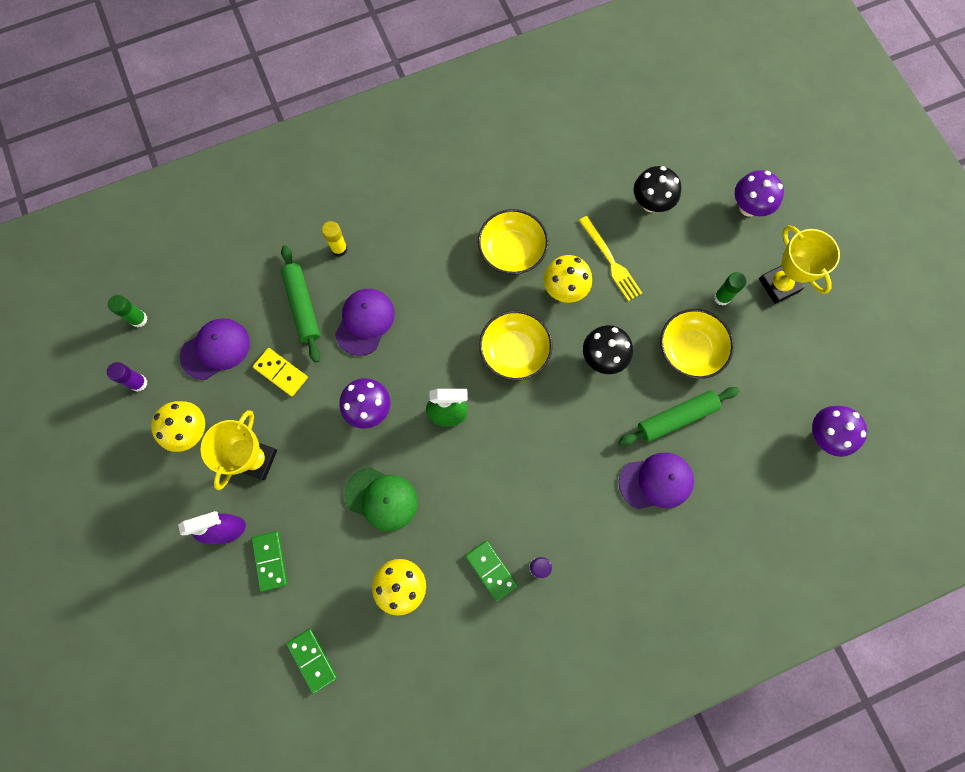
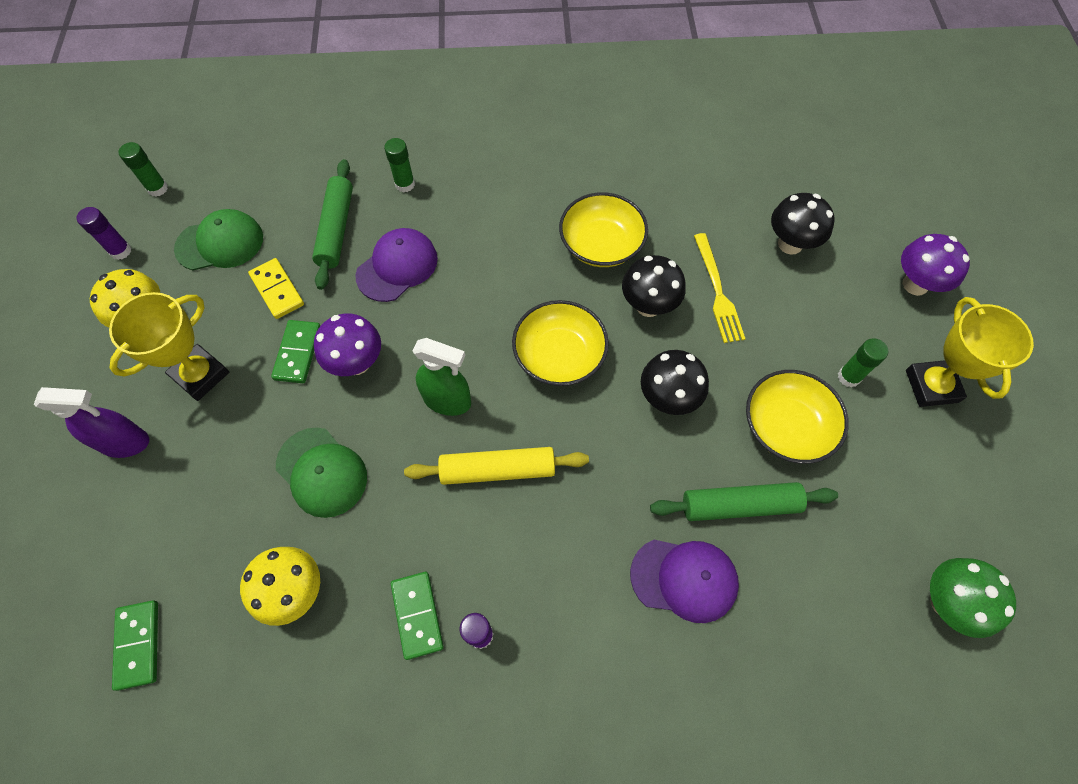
camera: 20 degrees right, 10 degrees down
purple cap [180,318,250,380] -> green cap [174,209,263,271]
green domino [252,531,288,592] -> green domino moved to [271,320,320,383]
yellow glue stick [322,221,348,257] -> green glue stick [384,138,415,193]
yellow mushroom [543,255,592,303] -> black mushroom [622,255,686,317]
purple mushroom [812,406,867,457] -> green mushroom [930,558,1016,638]
none -> yellow rolling pin [404,447,589,485]

